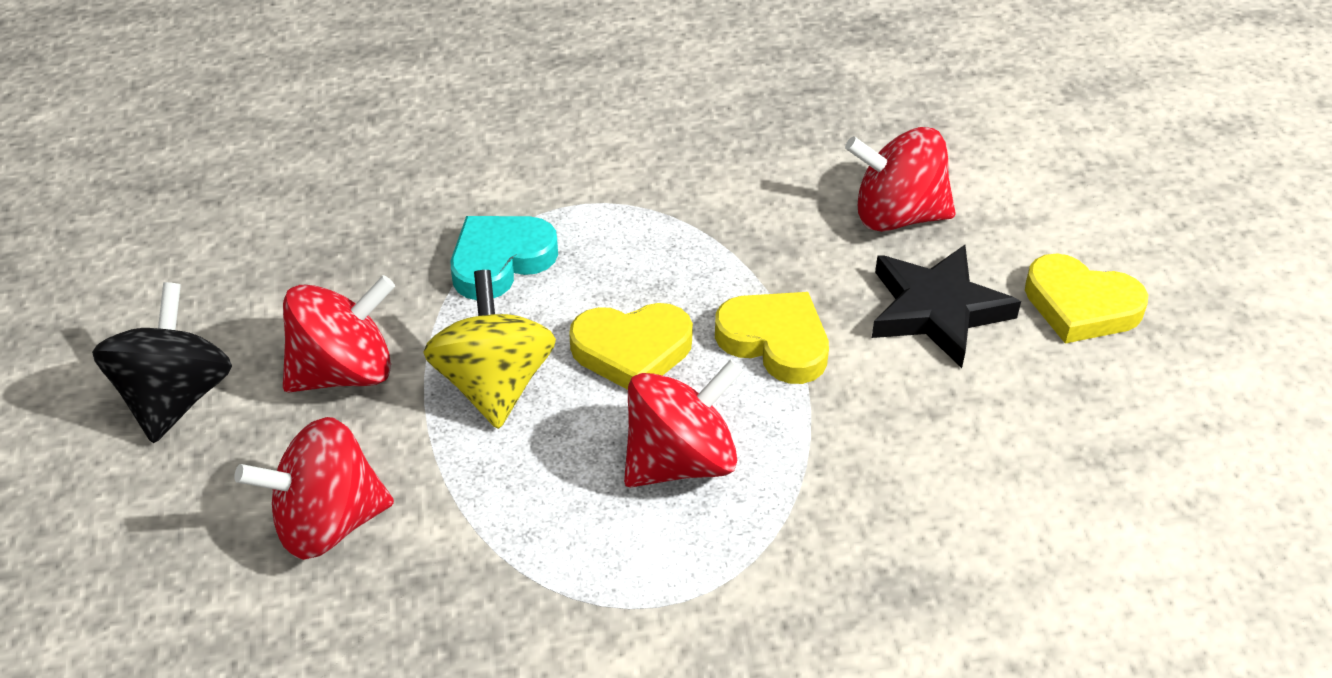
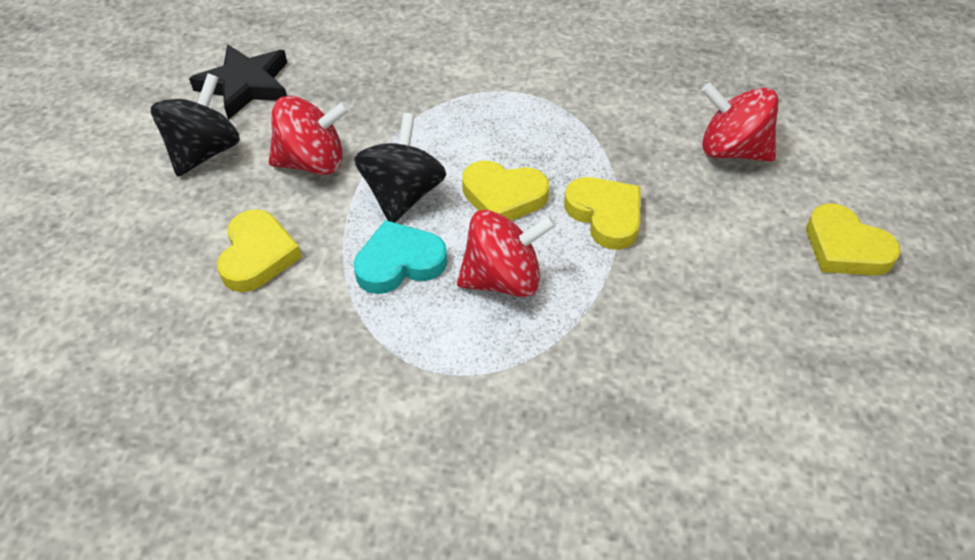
camera: 20 degrees right, 5 degrees up
red spinning top [234,417,394,560] -> yellow heart [217,209,302,292]
yellow spinning top [423,270,556,429] -> black spinning top [354,113,446,223]
turquoise heart [451,216,558,300] -> turquoise heart moved to [354,220,447,294]
black star [872,245,1021,368] -> black star moved to [189,44,287,120]

